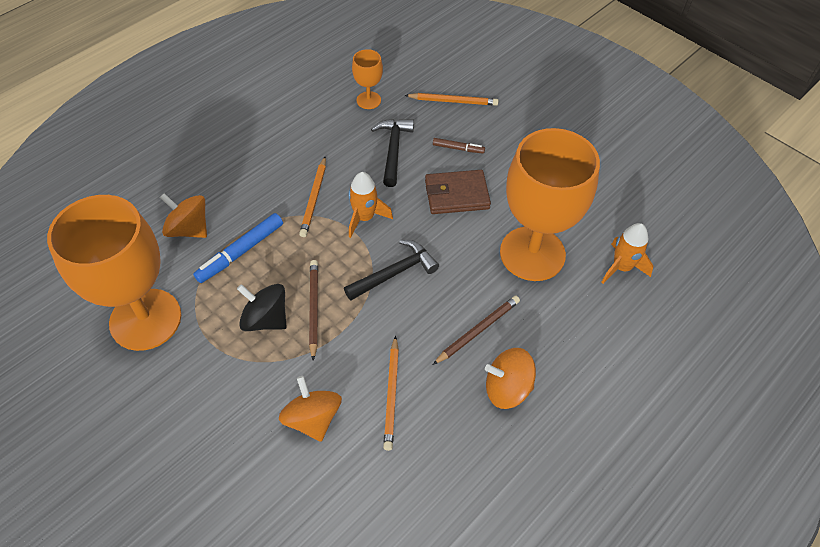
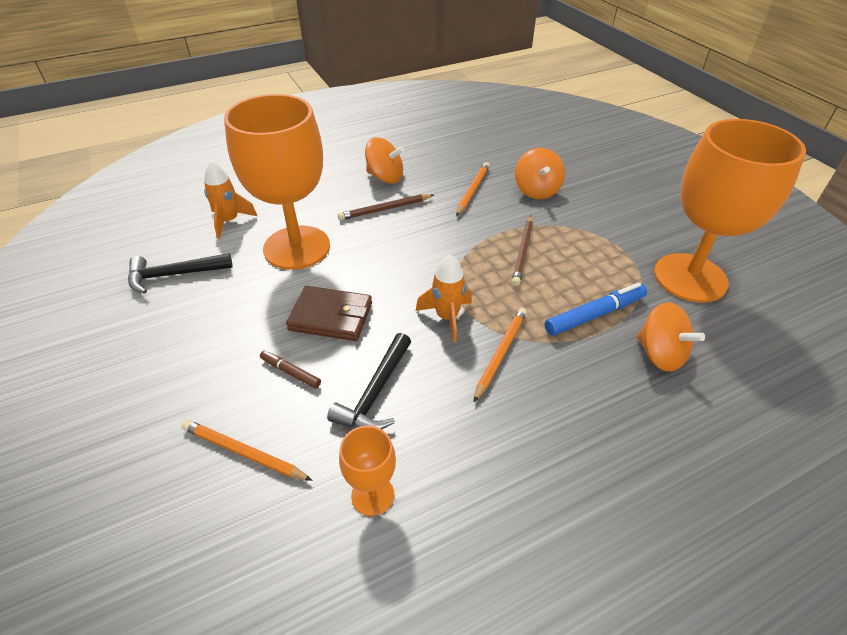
camera: 160 degrees left, 10 degrees down
black spinning top [237,284,287,331] -> none
black hammer [344,240,439,300] -> black hammer moved to [128,253,233,294]

